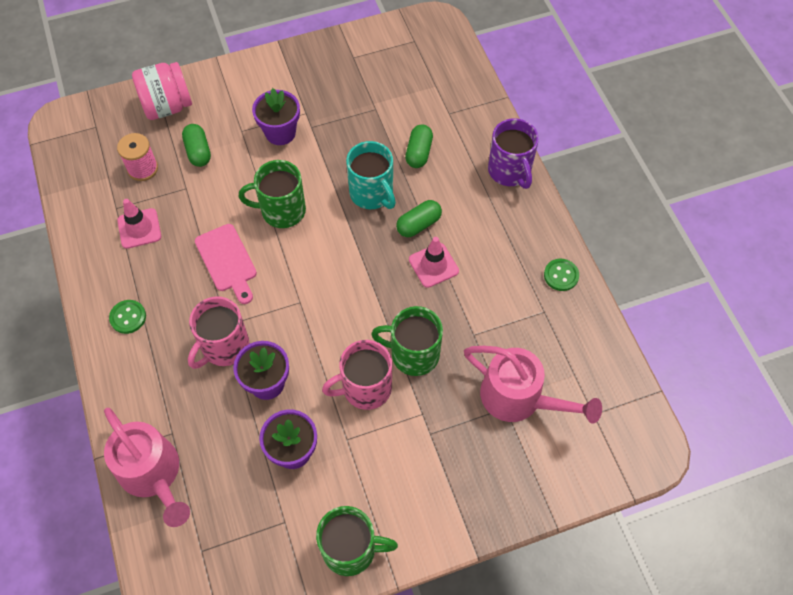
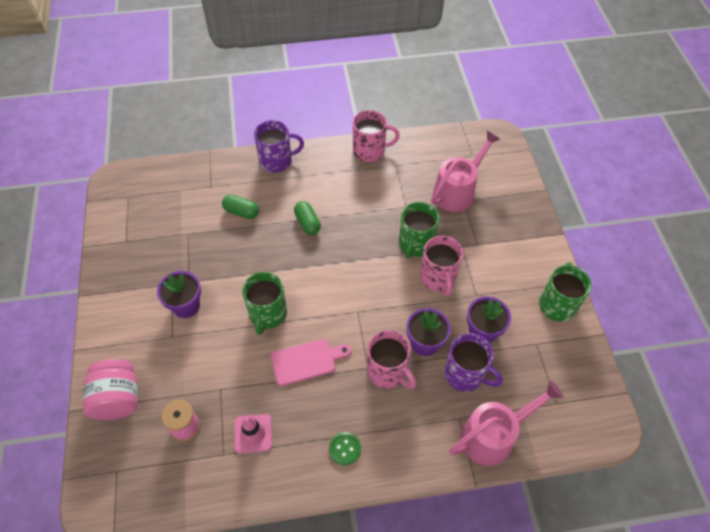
camera: 80 degrees left, 5 degrees down
green capsule [182,124,211,167] -> none
turquoise mug [346,141,396,209] -> none
pink traffic cone [409,237,459,288] -> none
green button [544,259,579,291] -> pink mug [353,110,400,162]
none -> purple mug [444,333,503,392]

